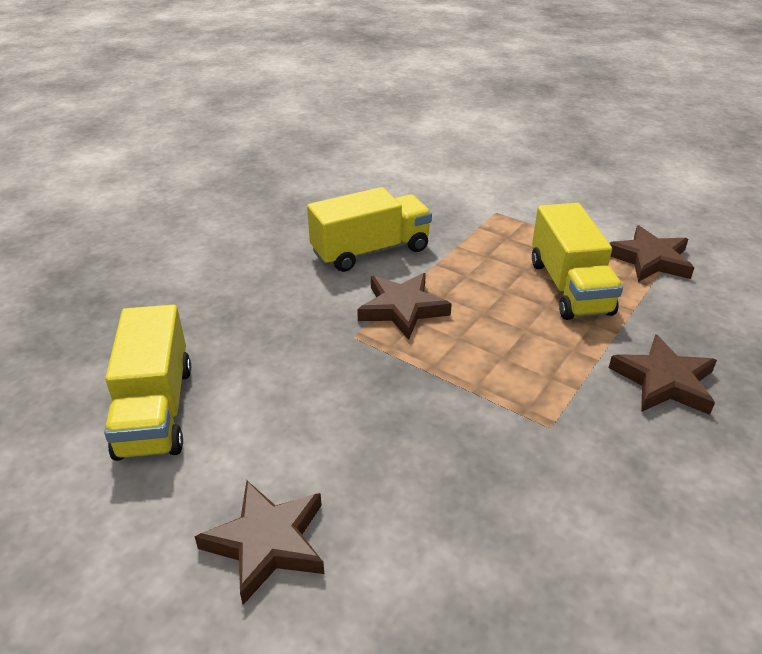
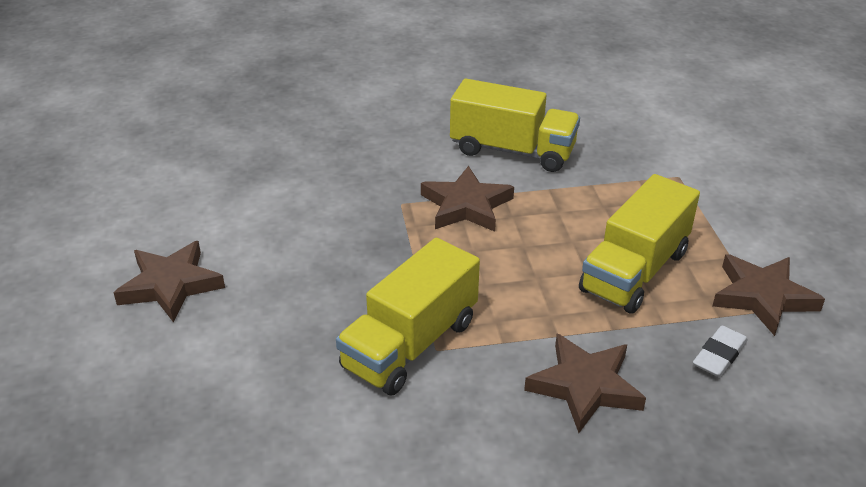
camera: 45 degrees right, 0 degrees up
yellow truck [104,305,191,461] -> yellow truck moved to [336,238,480,396]
none -> white eraser [693,325,748,377]

